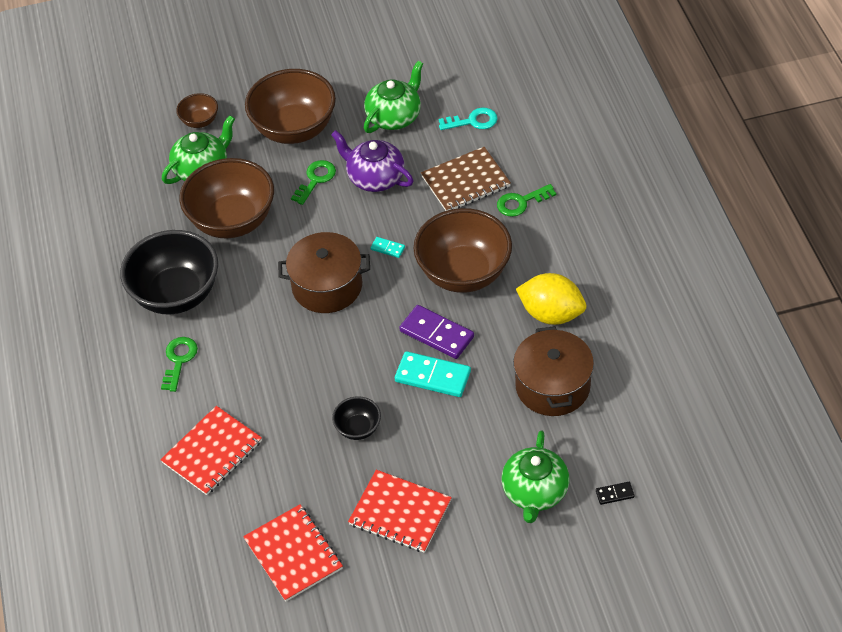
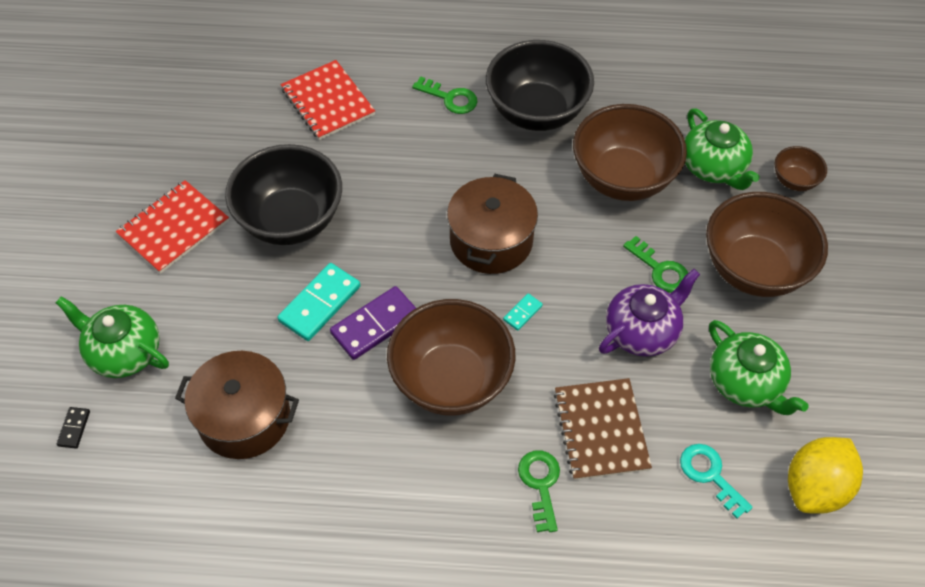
camera: 105 degrees right, 5 degrees up
red notebook [243,504,343,602] -> none
black bowl [332,396,381,440] -> black bowl [225,144,342,245], size x2.14
turquoise key [439,108,498,130] -> turquoise key turned 135 degrees clockwise [680,444,753,519]
yellow lemon [516,273,586,325] -> yellow lemon moved to [788,437,863,514]

